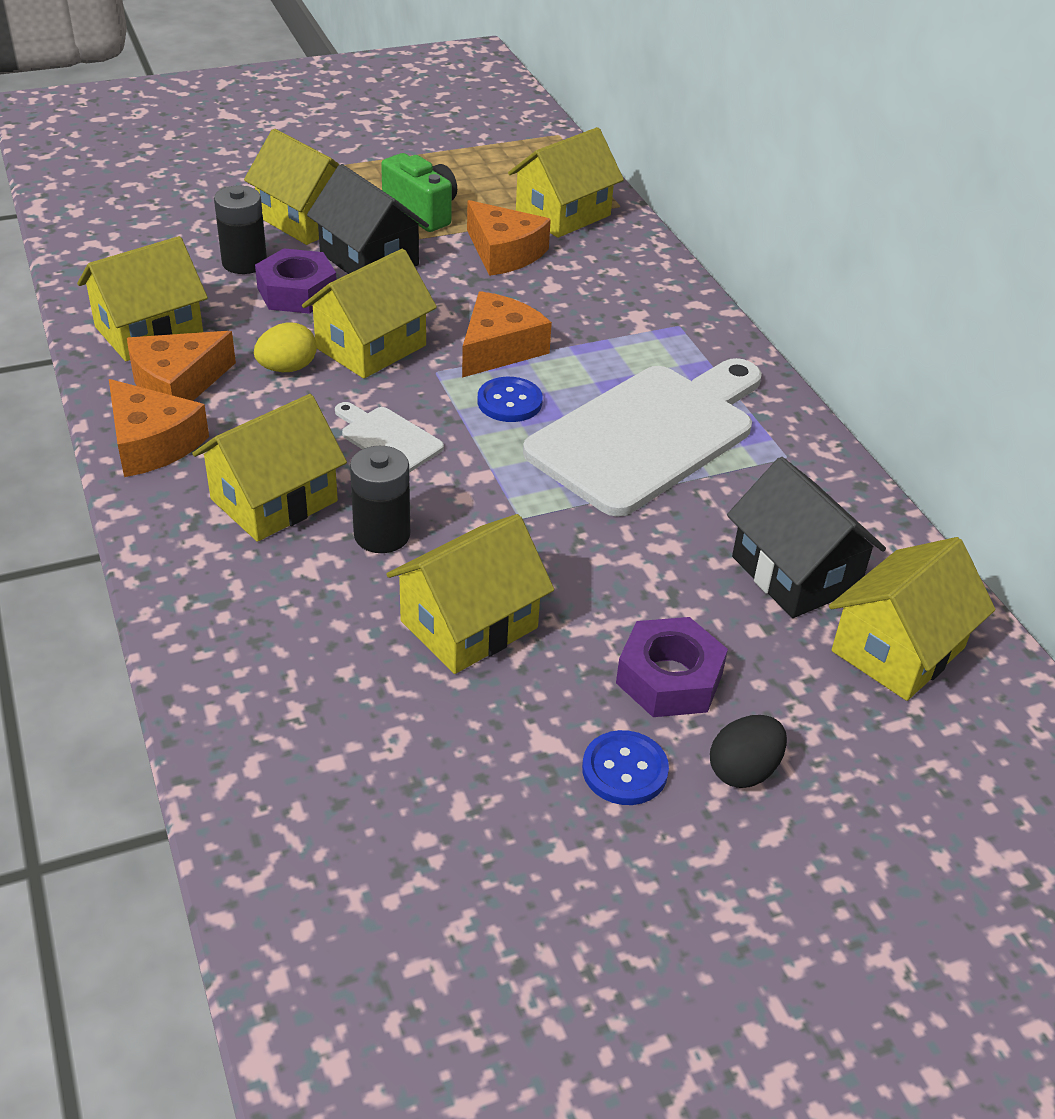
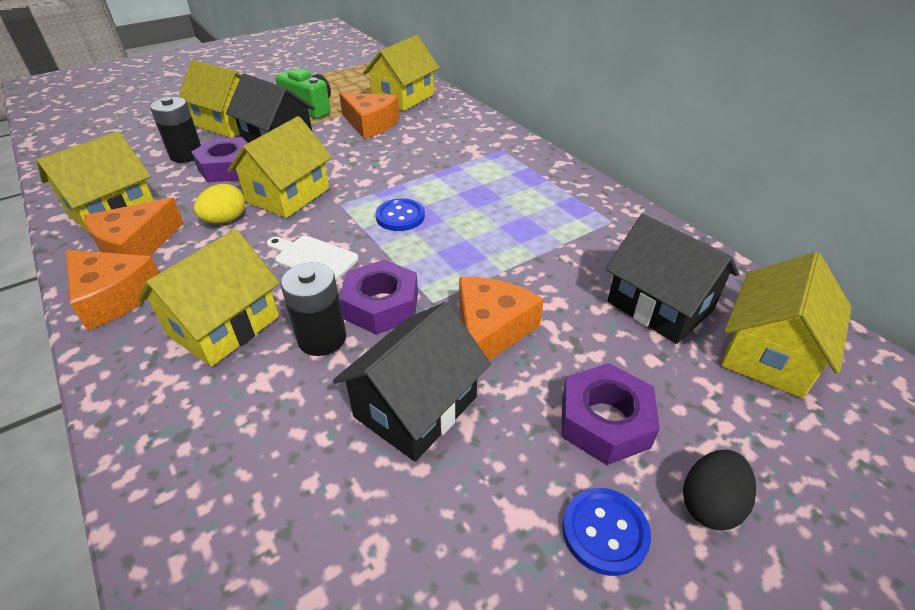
camera: 10 degrees left, 0 degrees up
yellow house [386,514,554,674] -> black house [333,302,491,461]
orange cheese [462,291,552,378] -> orange cheese moved to [459,277,544,361]
white cutting board [523,358,762,517] -> none
none -> purple nut [339,260,418,335]

